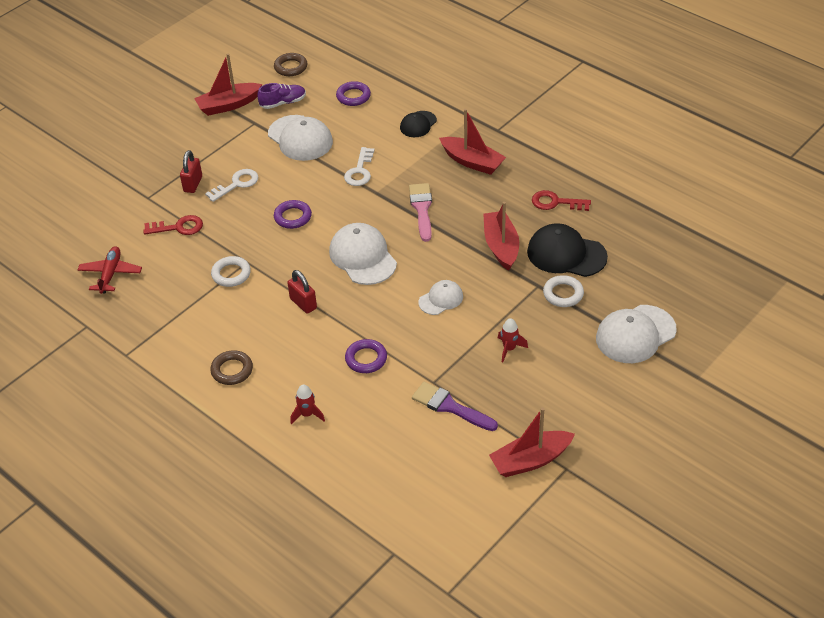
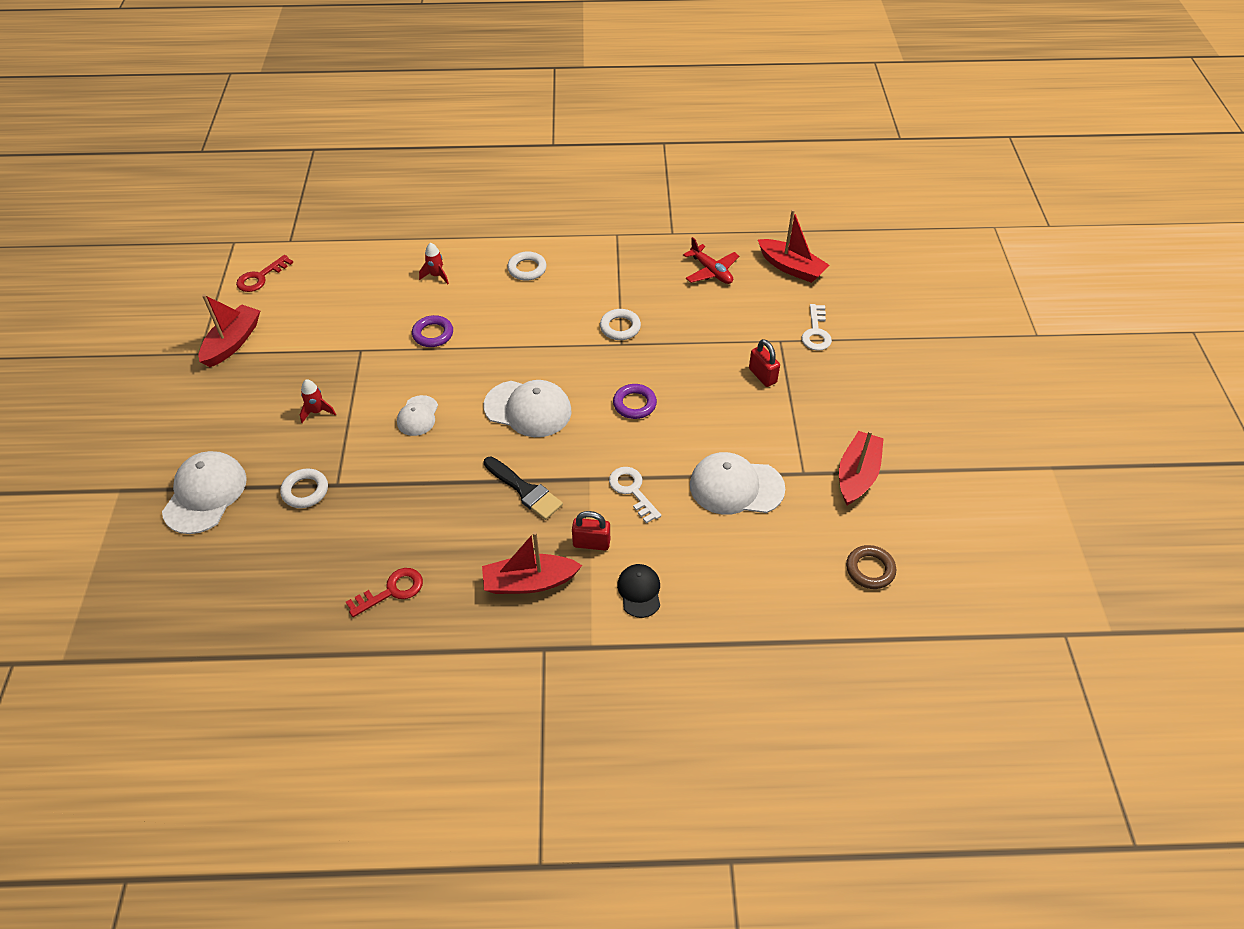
camera: 135 degrees right, 5 degrees up
red key [143,215,203,235] -> red key moved to [236,255,293,292]
white key [205,169,258,202] -> white key moved to [802,304,832,351]
brown ring [210,350,253,385] -> white ring [507,251,546,281]
purple shoe [257,83,306,109] -> none
red padlock [288,270,317,314] -> red padlock moved to [572,511,610,551]
purple ring [336,81,371,106] -> none
pink brush [409,183,432,242] -> black brush [484,457,563,520]
purple brush [412,382,498,431] -> none
red boat [483,202,519,271] -> red boat moved to [758,209,829,283]
black cap [527,223,608,277] -> none

